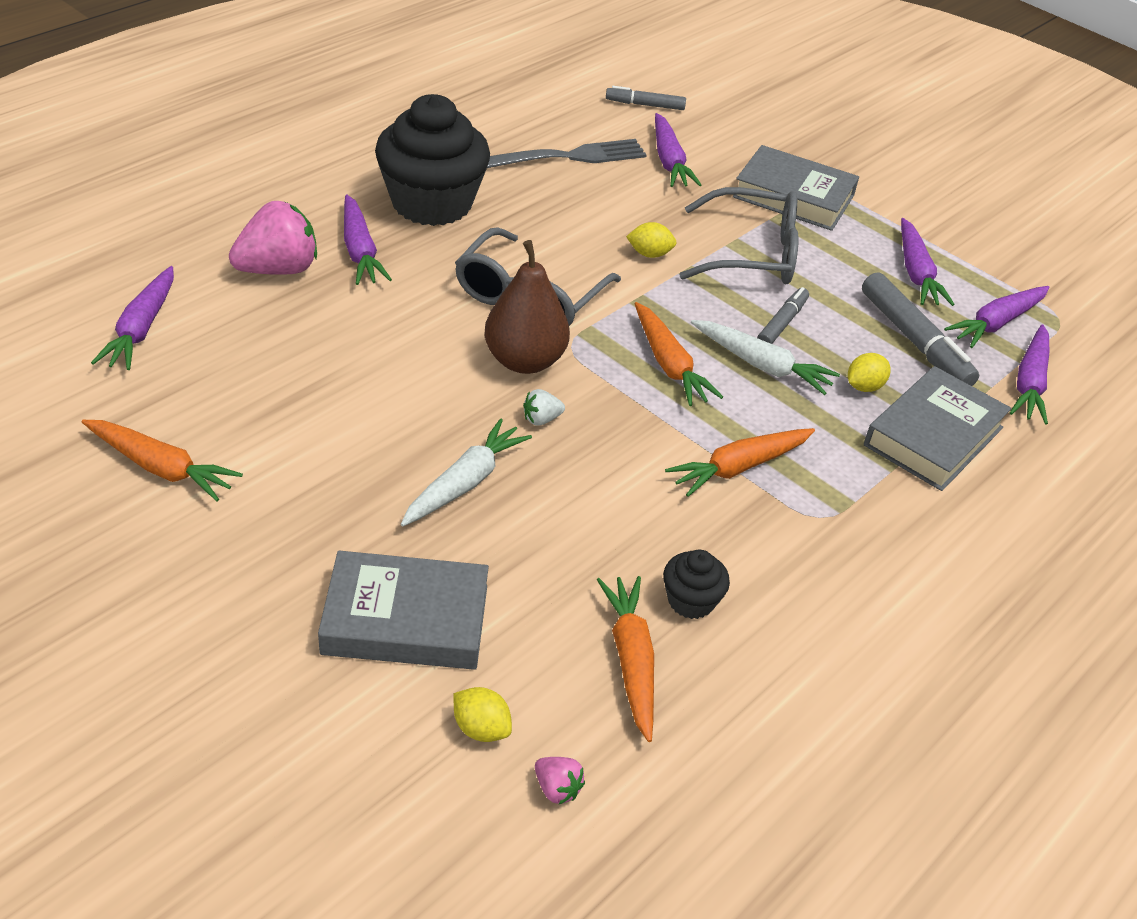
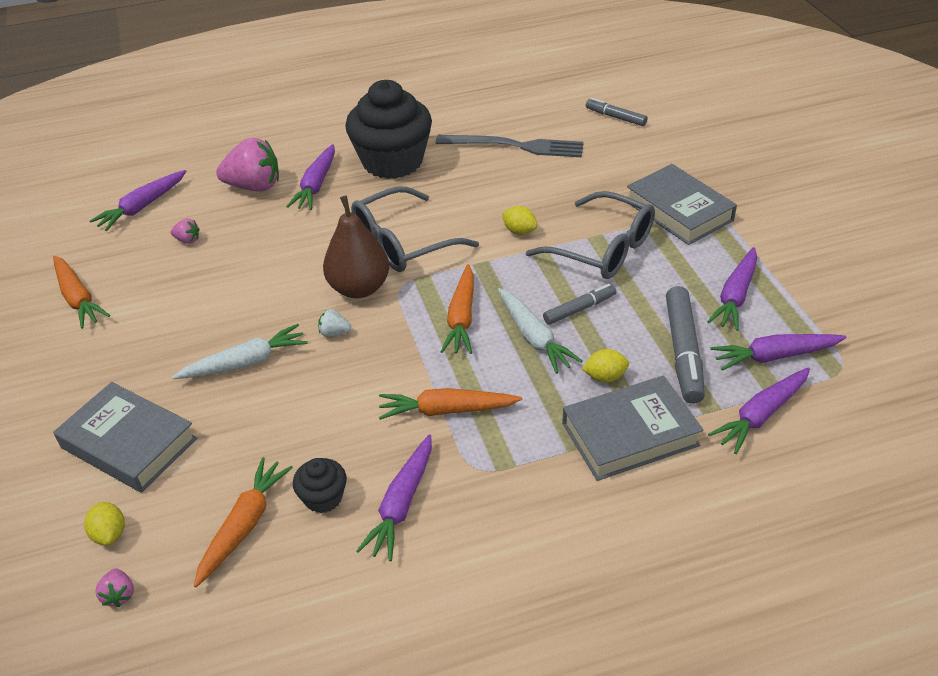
camera: 35 degrees right, 0 degrees up
purple carrot [655,113,701,187] -> purple carrot moved to [357,434,432,561]
none -> pink strawberry [171,218,200,244]

